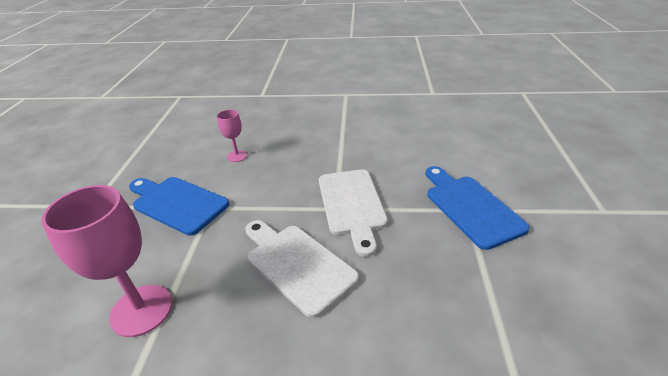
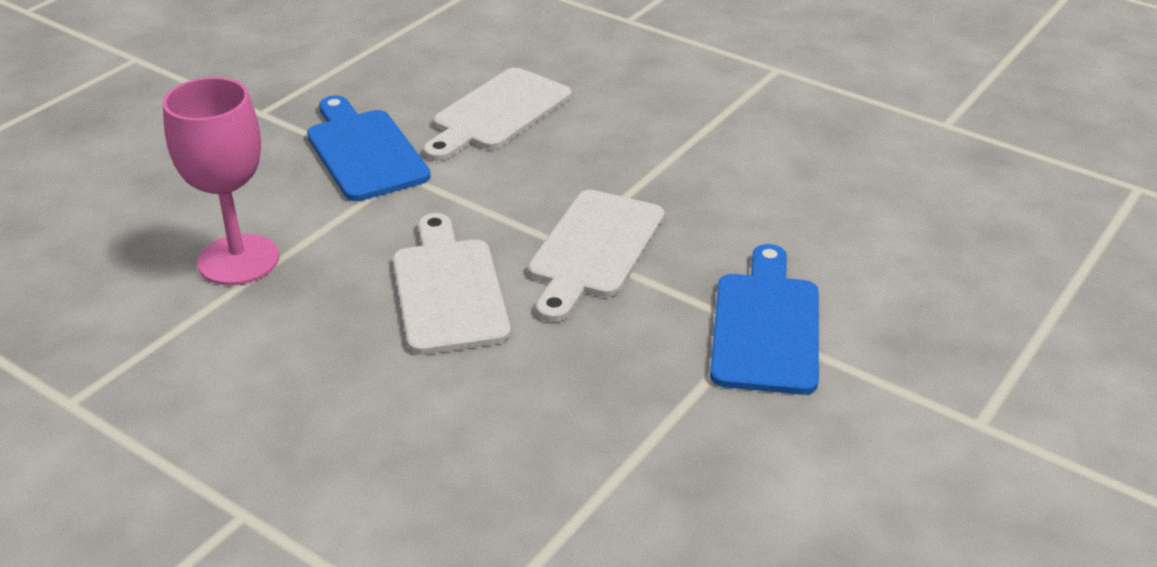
camera: 30 degrees right, 0 degrees up
pink goblet [217,110,247,162] -> white cutting board [423,68,571,161]

